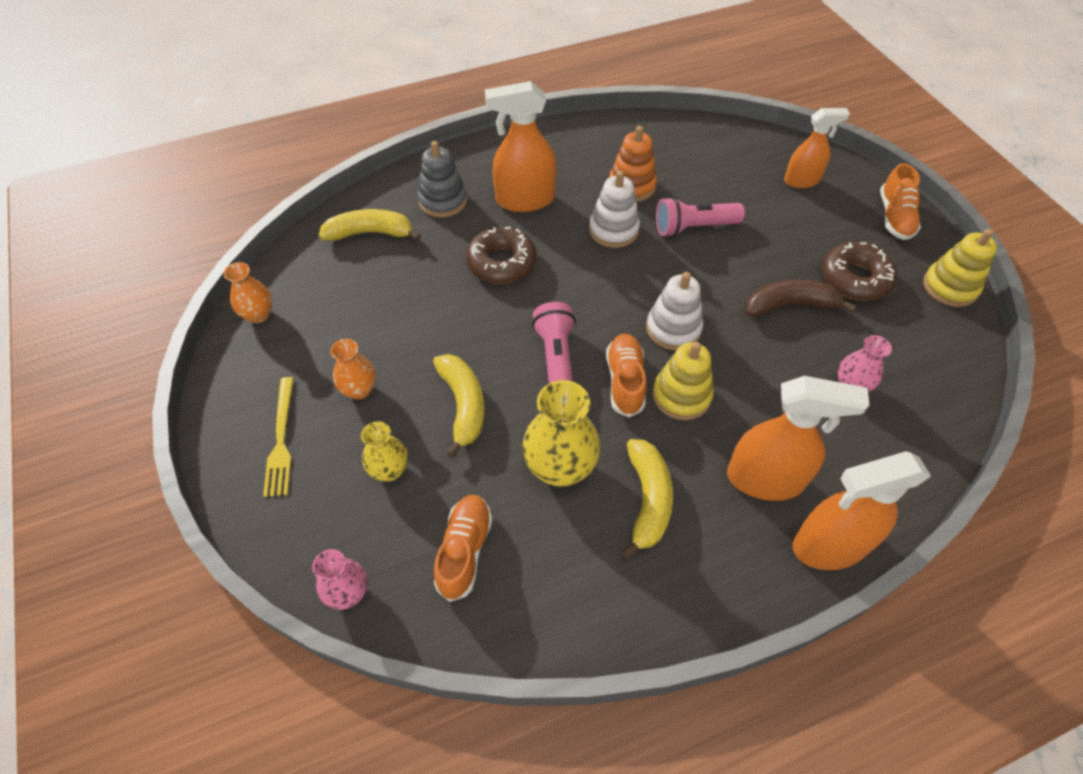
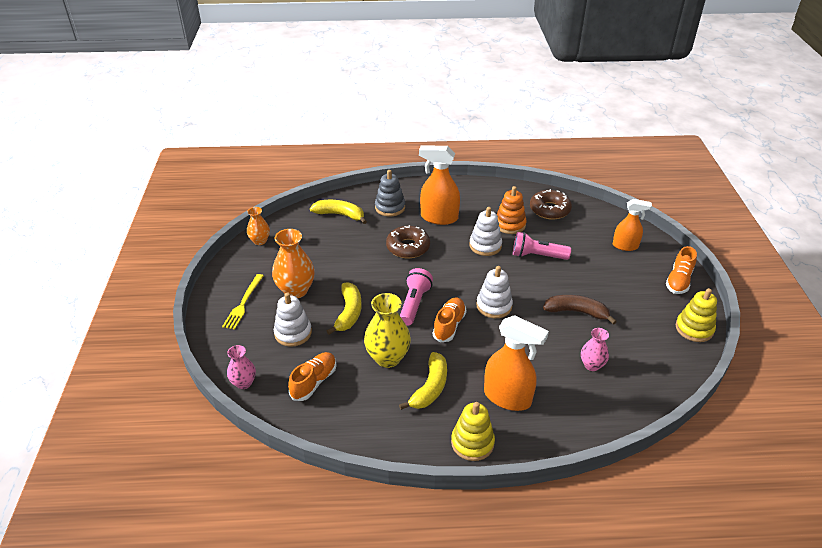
camera: 20 degrees right, 15 degrees down
orange vase [330,339,376,400] -> orange vase [272,229,315,298], size x1.69
yellow vase [361,421,408,481] -> white stacking toy [274,292,312,347]
yellow stacking toy [653,342,714,420] -> yellow stacking toy moved to [451,402,495,461]
orange spray bottle [793,451,931,570] -> none
brown donut [822,242,897,301] -> brown donut moved to [530,189,572,220]

